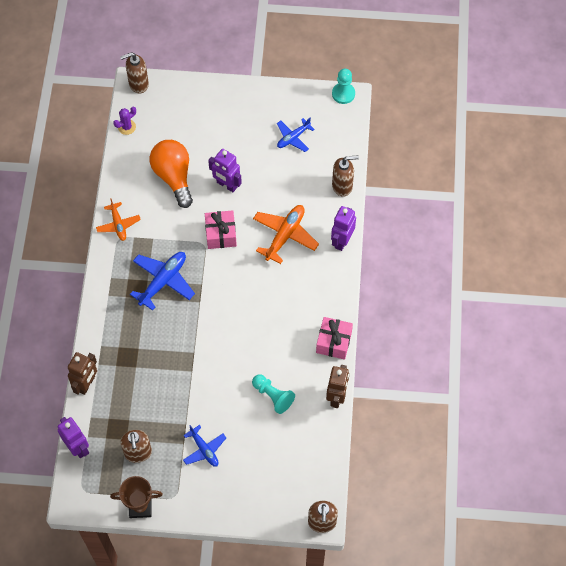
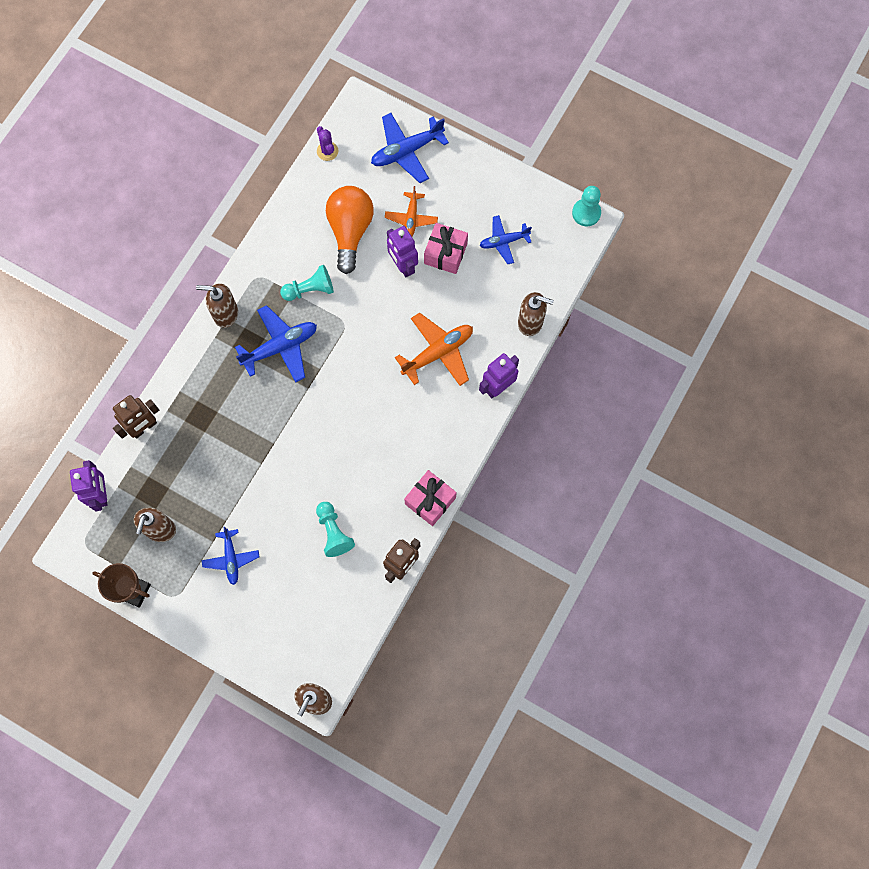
camera: 25 degrees right, 10 degrees up
orange plane [96,198,141,241] -> orange plane moved to [385,186,438,237]
purple cactus [113,107,136,135] -> purple cactus turned 75 degrees clockwise [317,126,338,161]
brown soap dispenser [120,52,149,93] -> brown soap dispenser moved to [196,283,238,328]
pink gift [205,210,237,249] -> pink gift moved to [424,223,468,274]
none -> turquoise pawn [280,265,334,301]
none -> blue plane [371,113,449,183]

